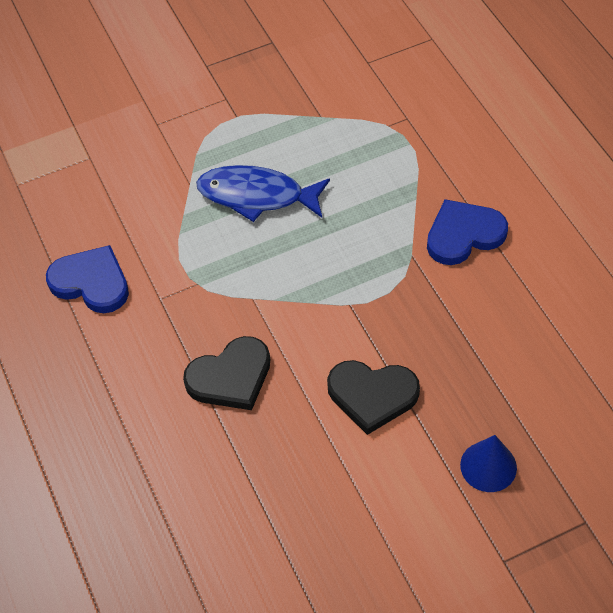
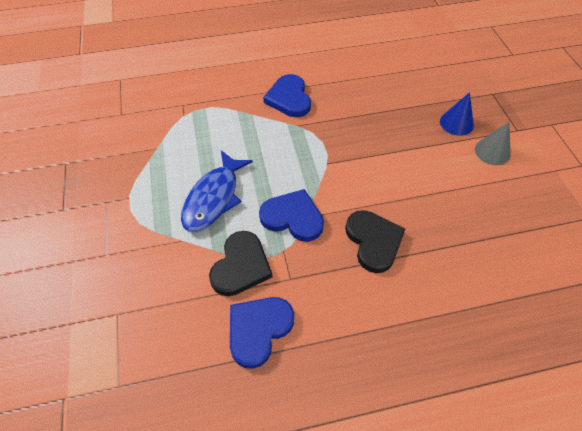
camera: 80 degrees left, 0 degrees up
black heart [327,360,420,435] -> black heart moved to [209,231,272,296]
none -> blue heart [259,189,324,242]
none -> grey cone [475,122,511,165]

